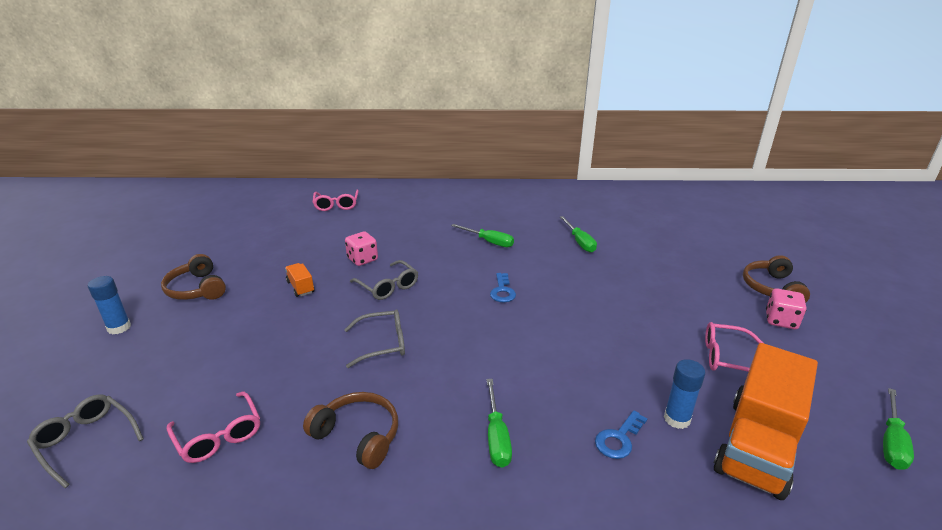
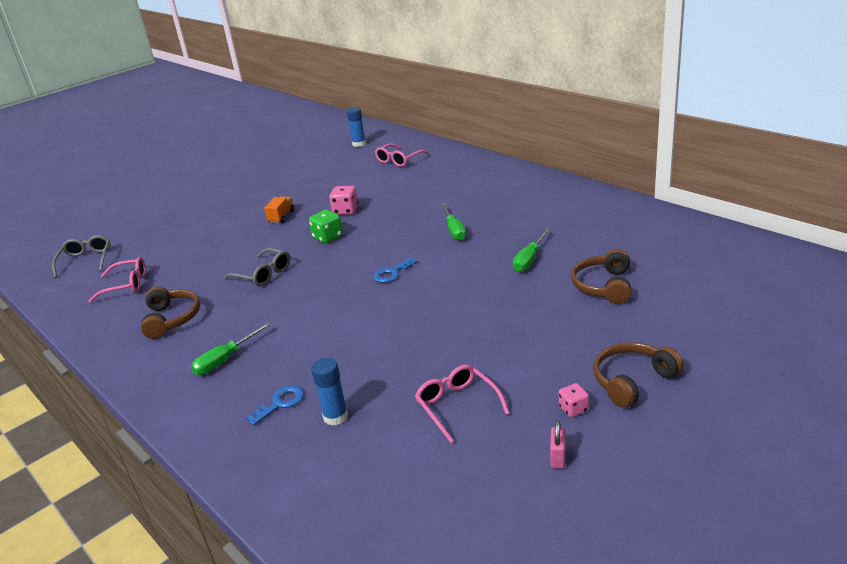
camera: 50 degrees right, 0 degrees up
blue glue stick [88,276,131,334] -> blue glue stick moved to [347,107,366,147]
brown headphones [161,254,226,300] -> brown headphones moved to [571,249,632,304]
pink glasses [167,392,260,463] -> pink glasses turned 105 degrees counterclockwise [89,257,146,303]
grey glasses [350,260,418,300] -> green dice [309,210,343,244]
blue key [595,410,648,459] -> blue key turned 135 degrees clockwise [245,385,304,426]
orange truck [714,343,818,500] -> none
pink dice [766,288,807,329] -> pink dice [559,383,589,417], size x0.63
green screwdriver [883,388,914,470] -> none
none -> pink padlock [550,420,565,469]

